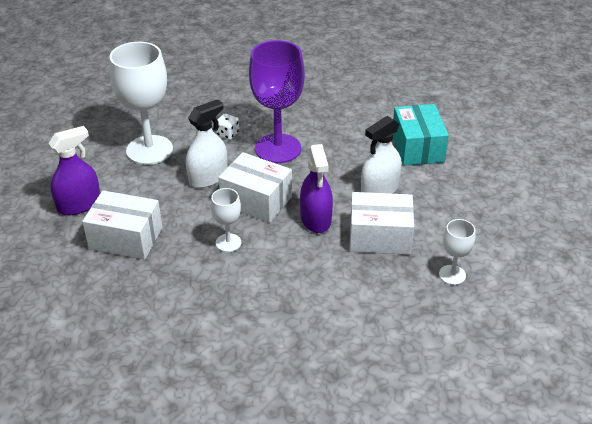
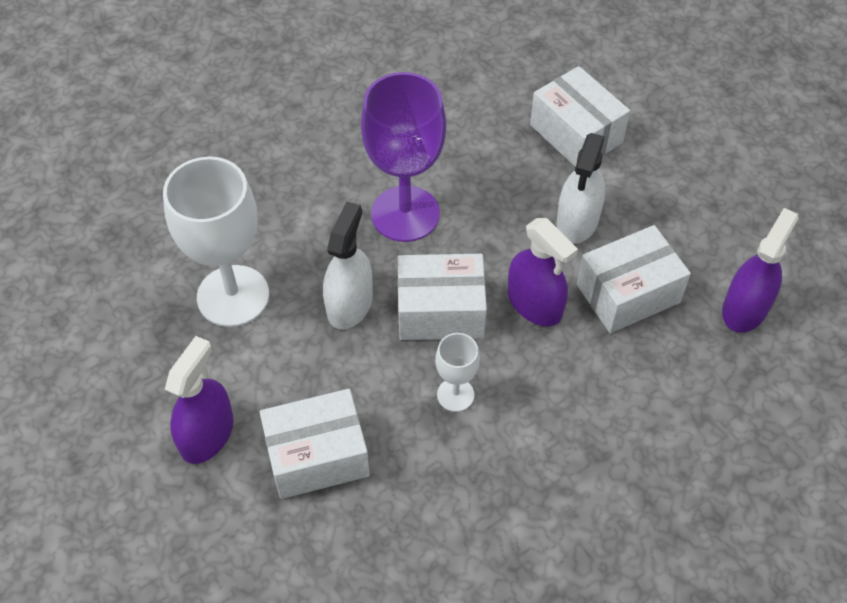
camera: 30 degrees left, 15 degrees up
white dice [216,113,239,140] -> none
turquoise box [393,104,449,166] -> white box [530,66,630,167]
white goblet [439,219,475,285] -> purple spray bottle [722,208,798,333]

